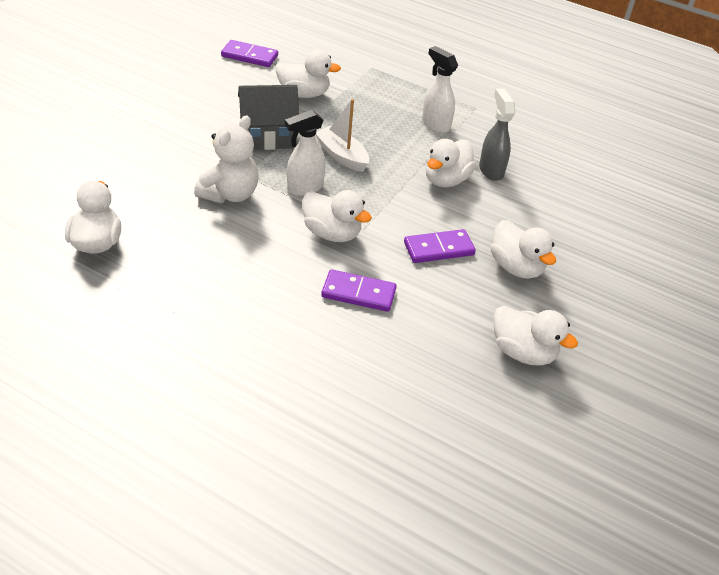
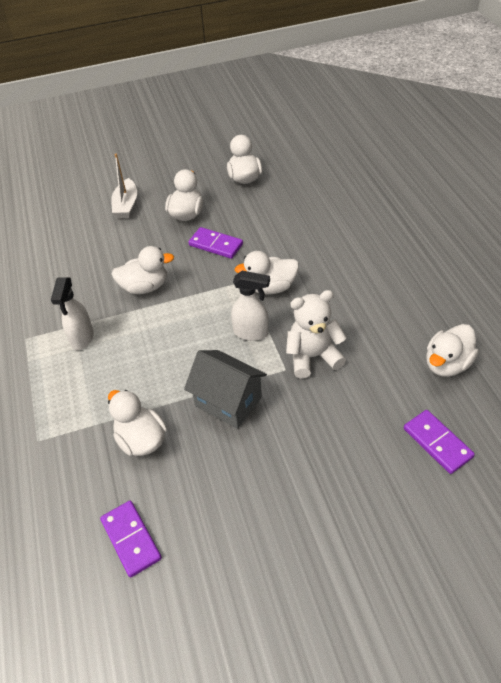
camera: 130 degrees left, 5 degrees up
white duck [302,190,372,242] -> white duck turned 90 degrees counterclockwise [235,251,299,295]
white boat [316,99,369,172] -> white boat moved to [111,154,137,218]
purple domino [321,269,397,312] -> purple domino moved to [404,410,475,474]
grey spray bottle [479,89,515,181] -> none

